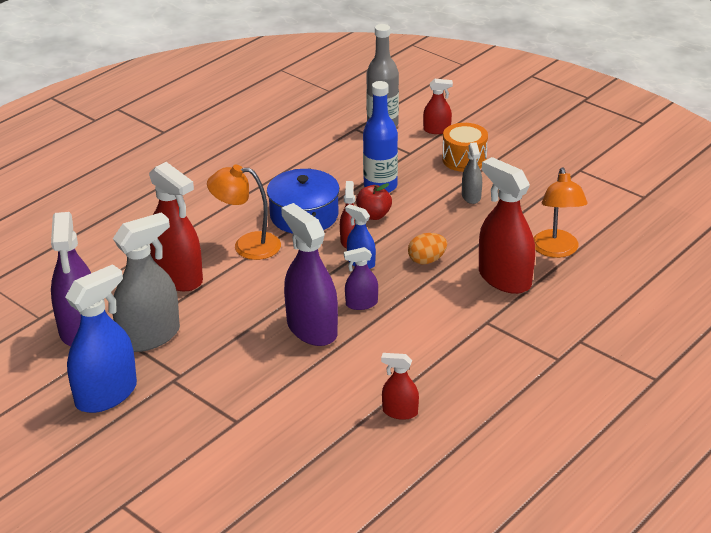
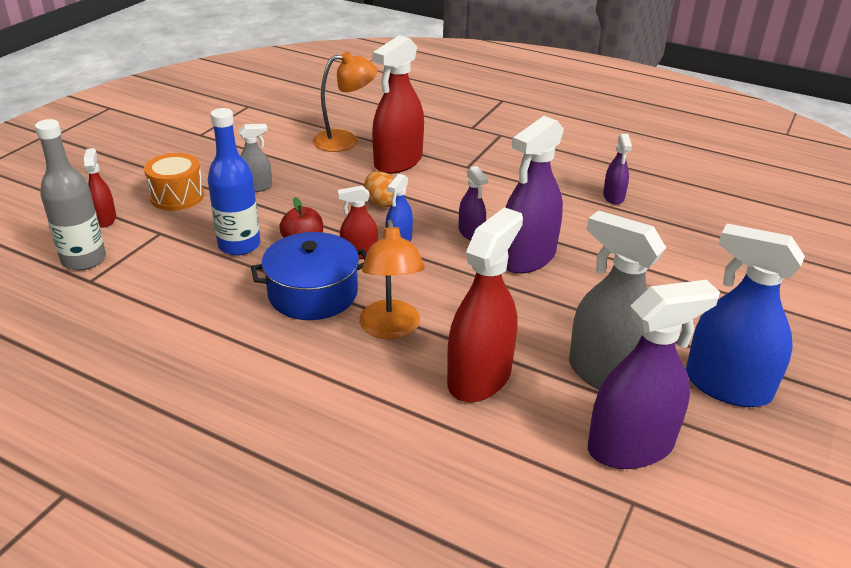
camera: 105 degrees left, 0 degrees up
red spray bottle [381,353,419,420] -> purple spray bottle [603,134,632,205]

